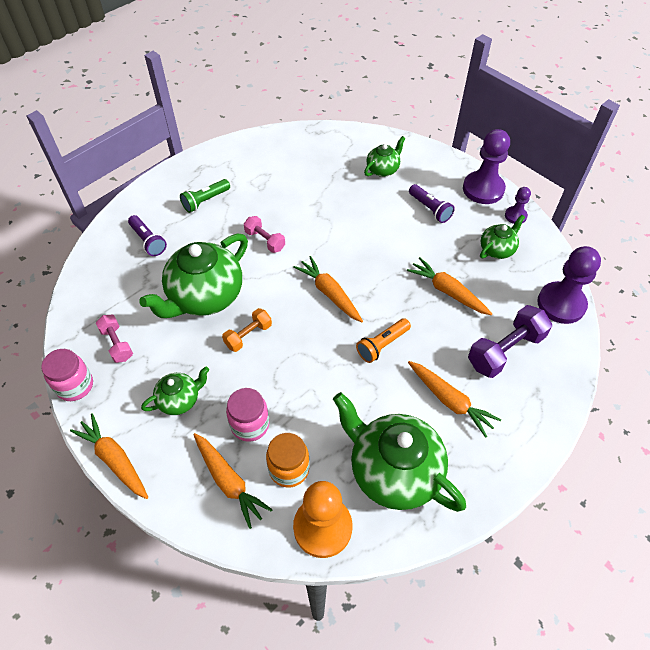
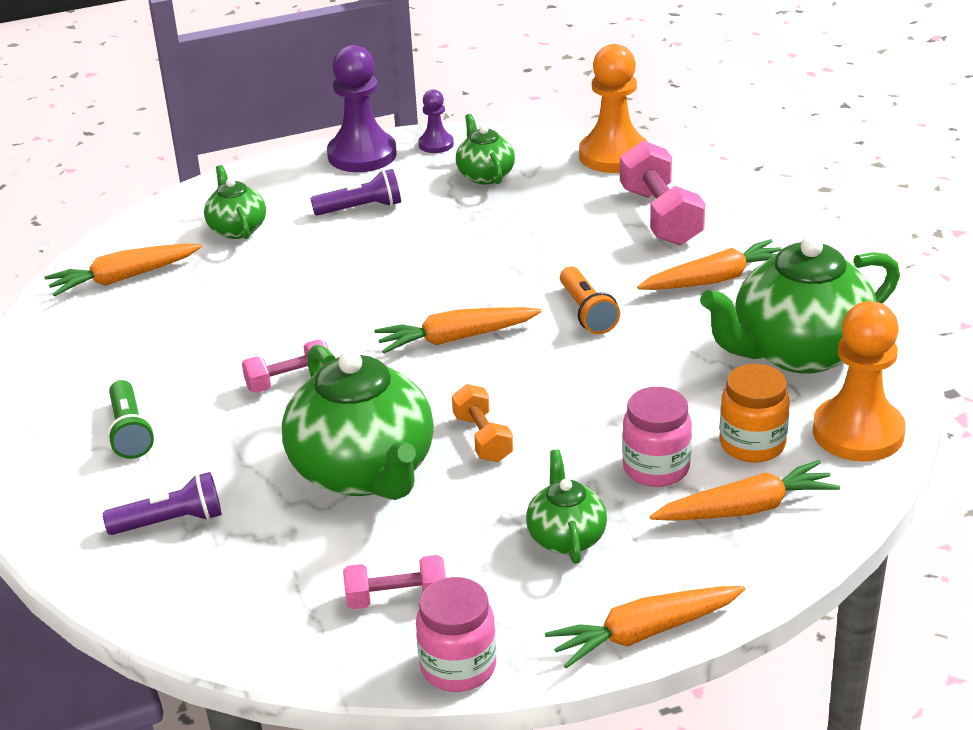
camera: 65 degrees left, 20 degrees down
orange carrot [407,257,492,315] -> orange carrot moved to [45,243,202,296]
purple dumbbell [468,305,552,378] -> pink dumbbell [620,140,705,245]
purple pawn [537,246,601,324] -> orange pawn [579,44,648,173]

